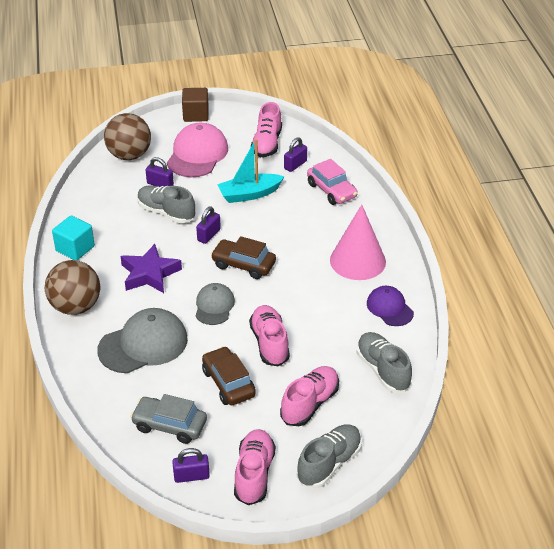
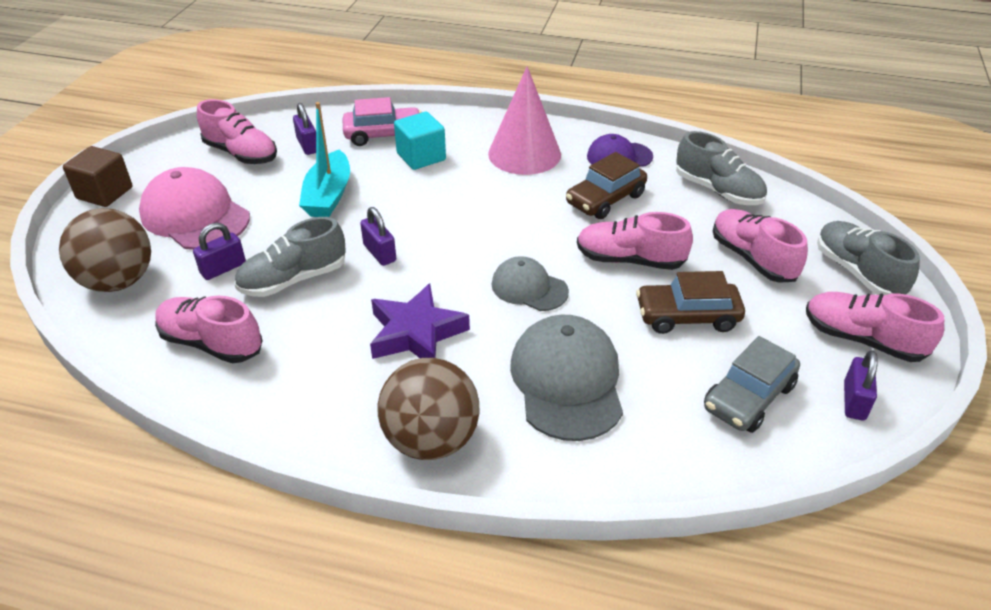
camera: 65 degrees left, 0 degrees up
turquoise cube [52,216,95,260] -> turquoise cube moved to [394,112,446,170]
brown car [211,236,276,279] -> brown car moved to [566,152,647,219]
grey shoe [356,332,412,392] -> grey shoe turned 135 degrees counterclockwise [676,131,767,205]
none -> pink shoe [155,296,263,363]

